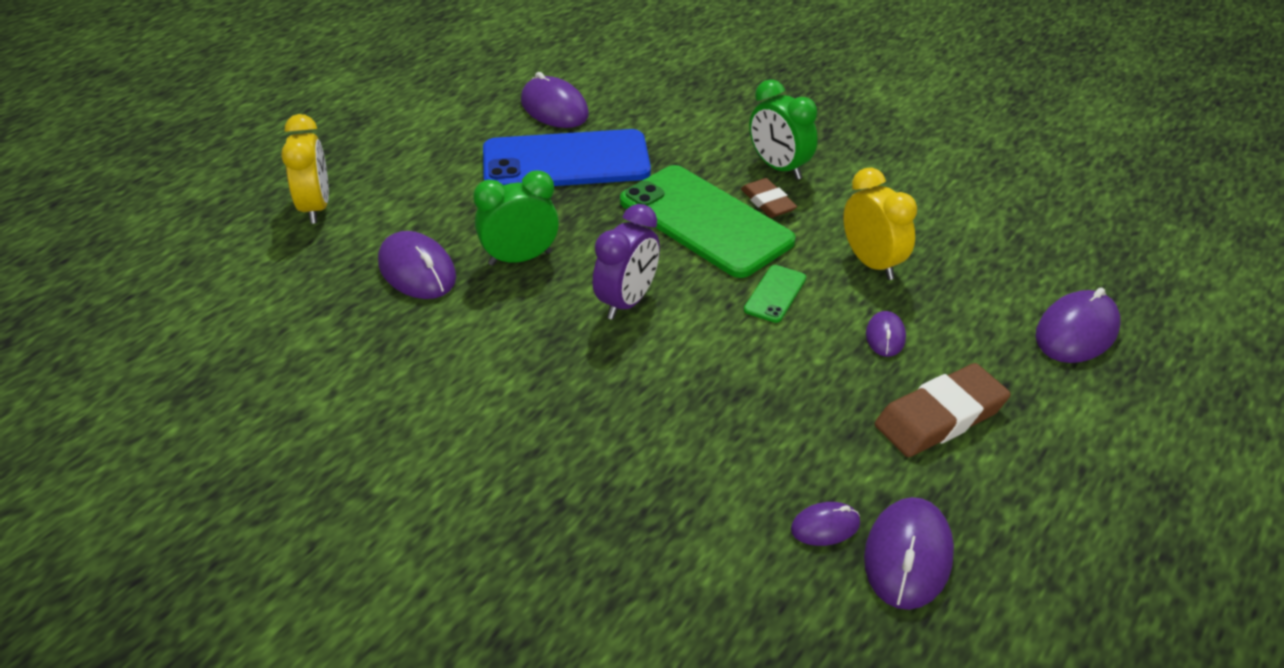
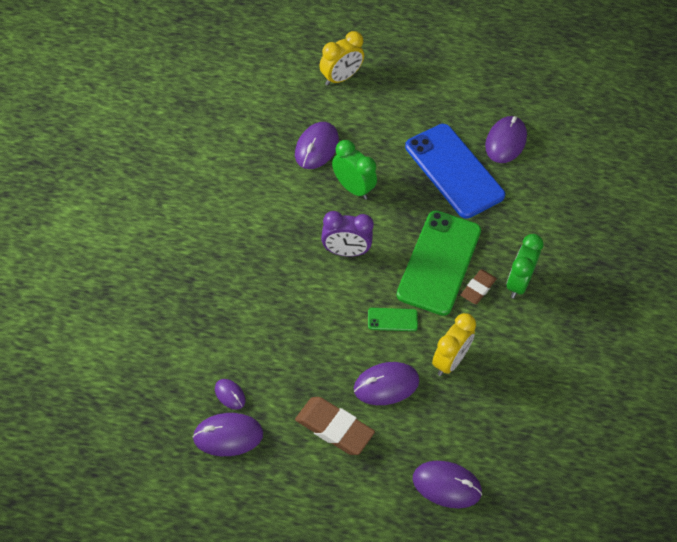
camera: 60 degrees right, 15 degrees up
purple mouse [866,311,906,357] -> purple mouse [354,362,419,405], size x1.80

